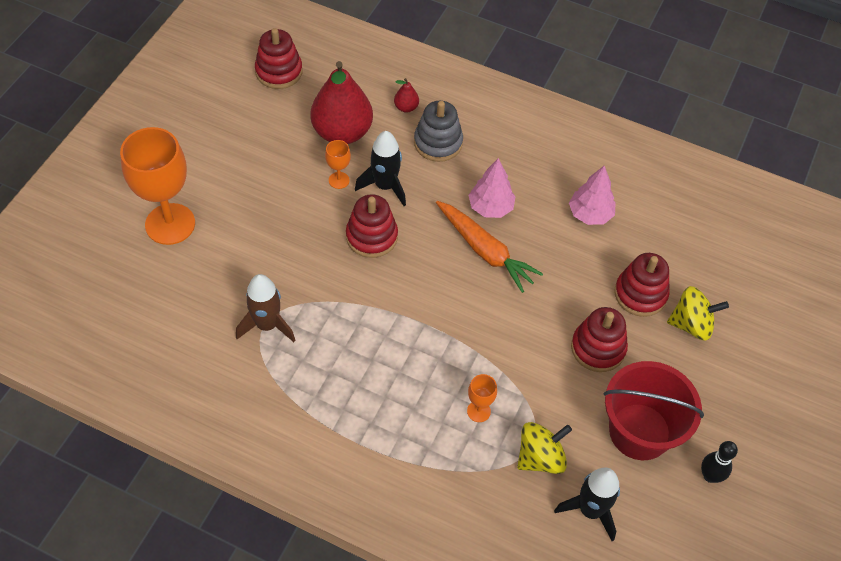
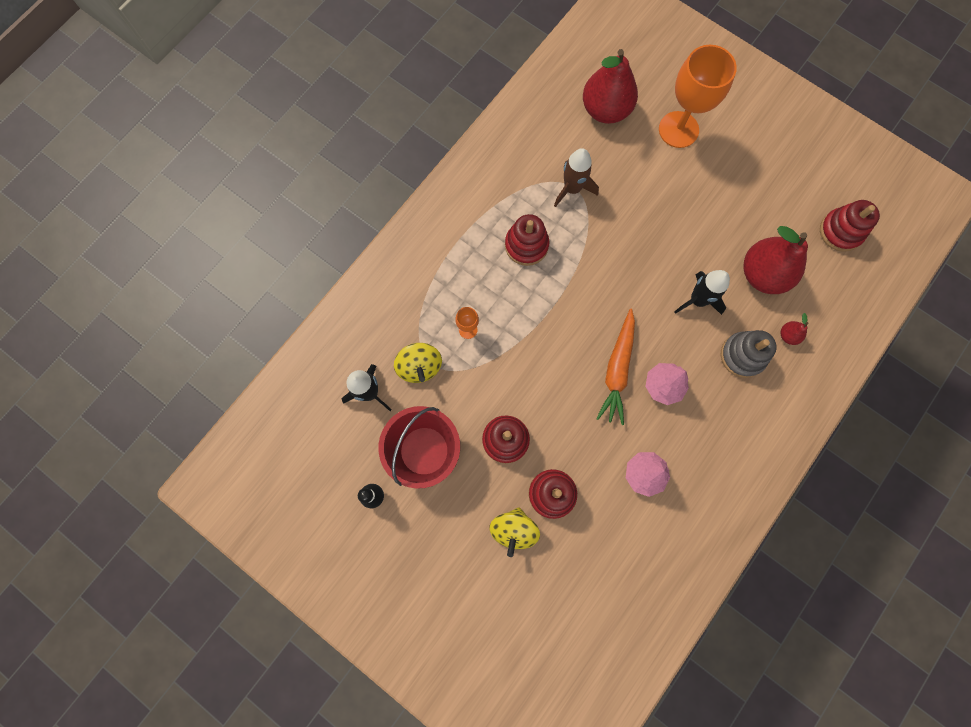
camera: 105 degrees right, 20 degrees up
orange goblet [325,140,351,189] -> none
red stacking toy [346,194,398,258] -> red stacking toy moved to [505,214,549,266]
orange carrot [436,201,543,293] -> orange carrot turned 45 degrees counterclockwise [596,309,635,425]
none -> red pear [583,49,638,124]

